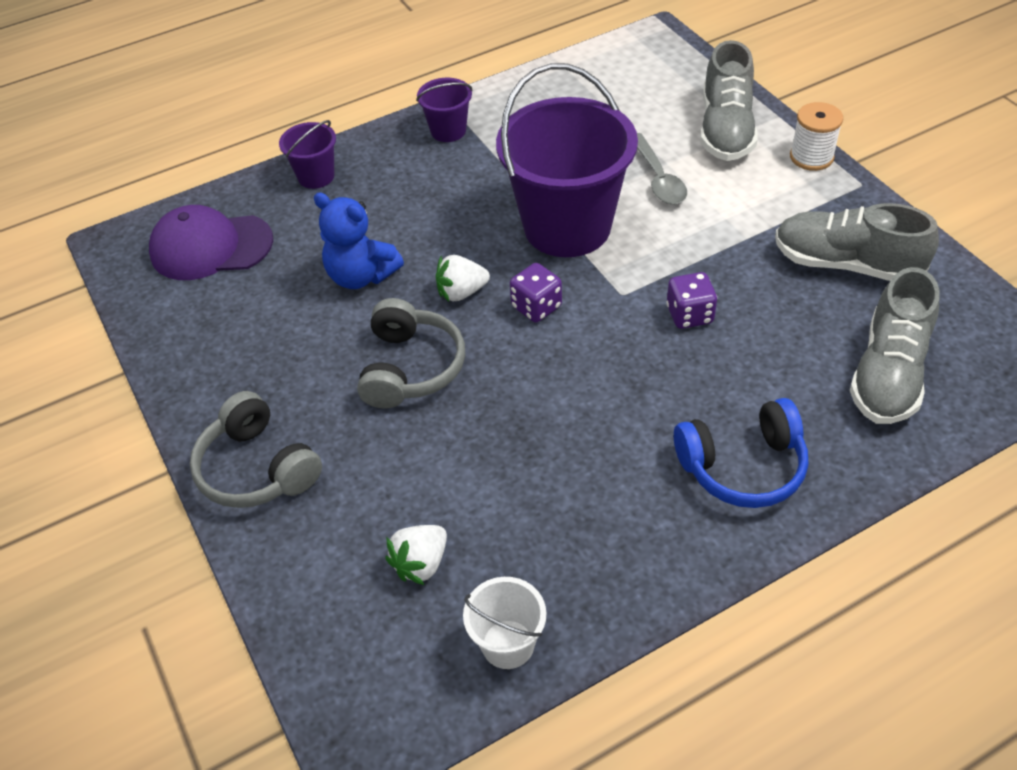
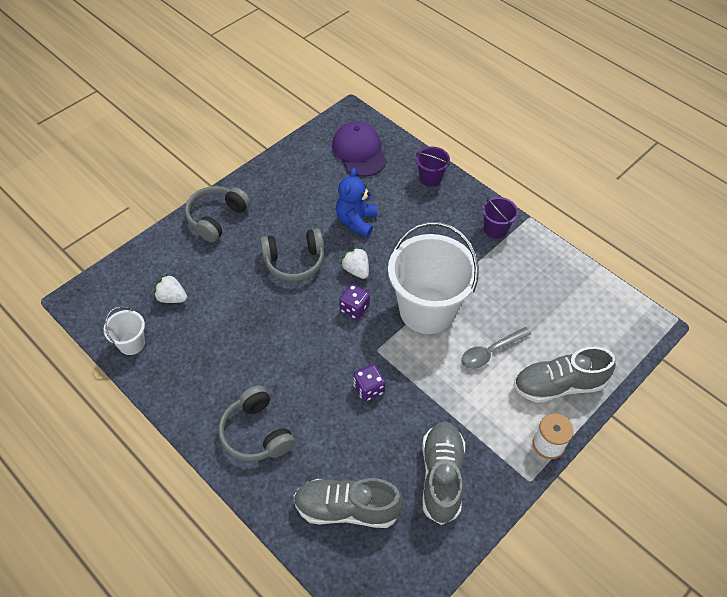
camera: 70 degrees right, 5 degrees up
purple bucket [496,63,638,257] -> white bucket [388,221,479,334]
blue headphones [674,398,808,508] -> grey headphones [218,385,295,461]

